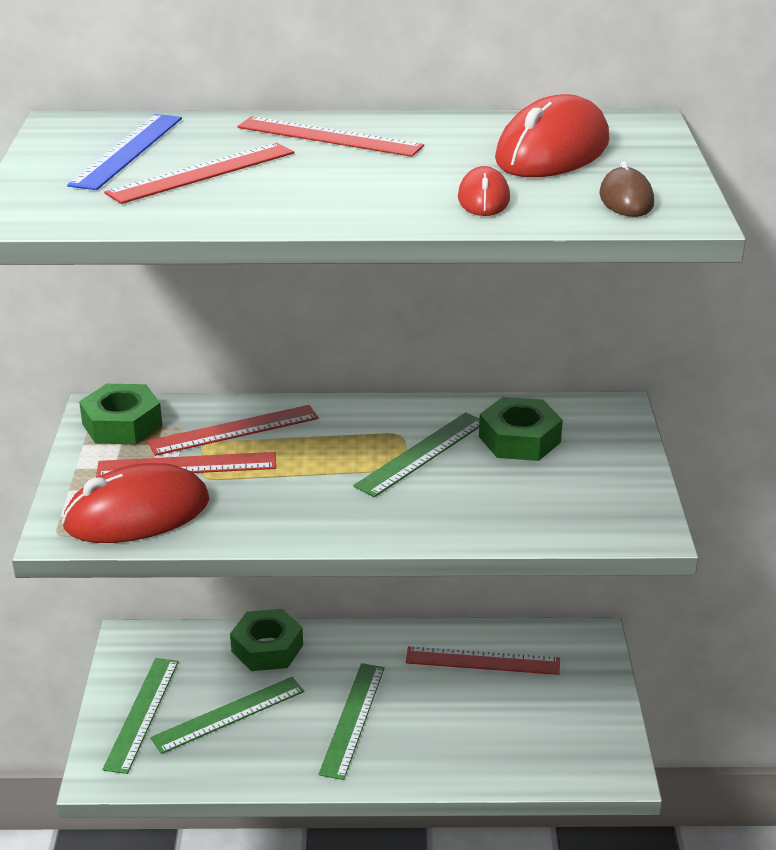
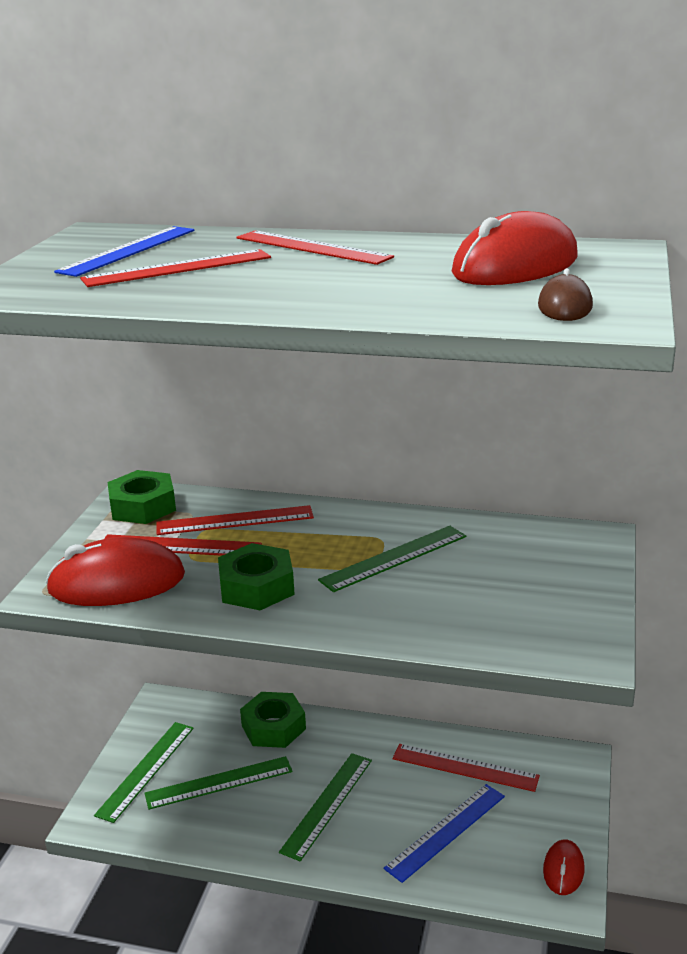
camera: 15 degrees right, 5 degrees down
red mouse [458,166,510,216] -> red mouse moved to [543,839,584,895]
green nut [479,397,563,461] -> green nut moved to [218,543,295,610]
none -> blue ruler [384,784,505,883]

